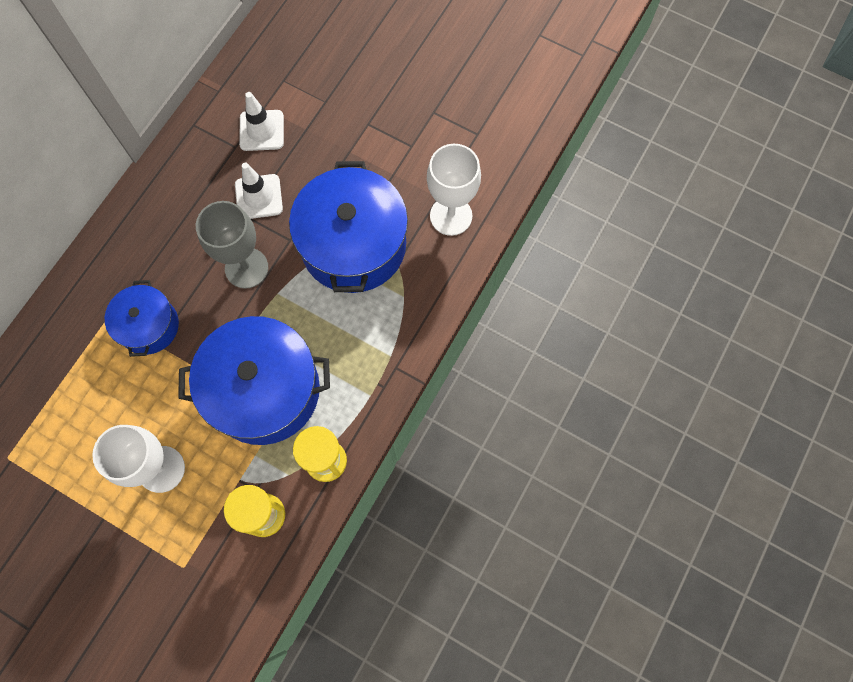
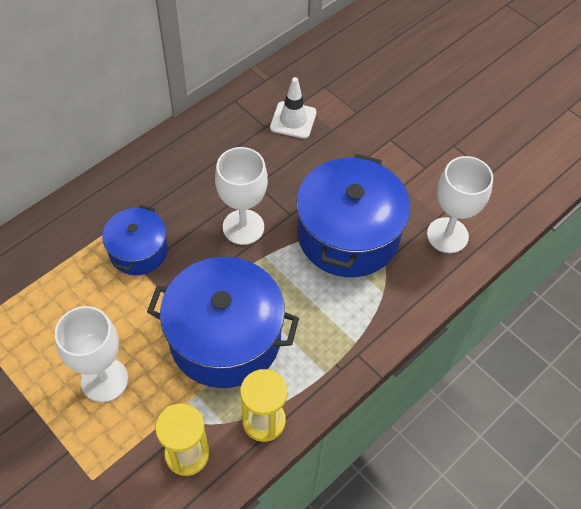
camera: 15 degrees right, 15 degrees down
grey goblet [196,201,268,289] -> white goblet [215,147,268,245]
white traffic cone [235,163,283,219] -> none

